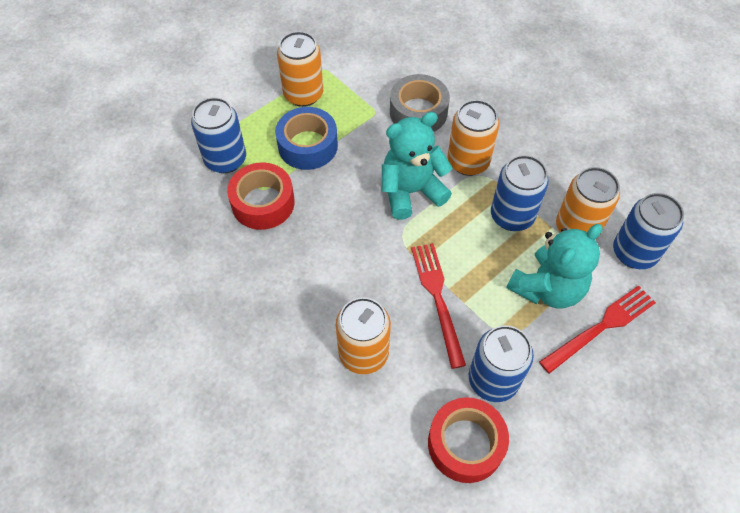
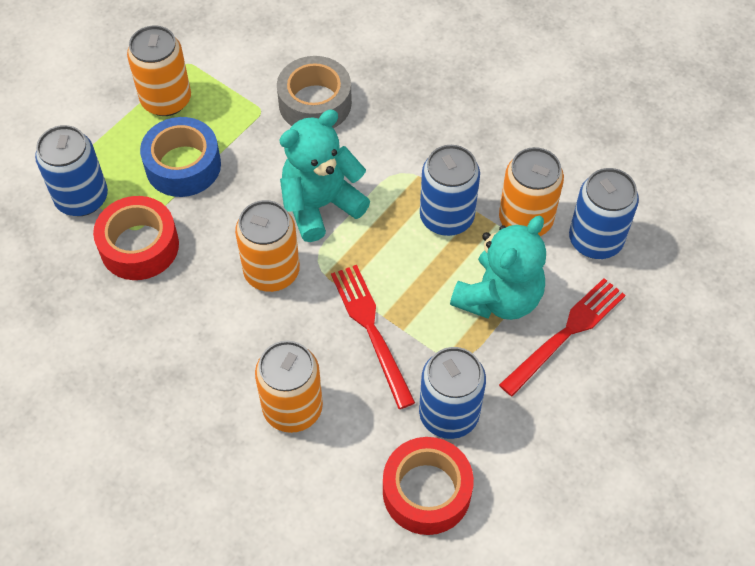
camera: 10 degrees left, 0 degrees up
orange can [447,100,499,176] -> orange can moved to [235,200,300,292]

